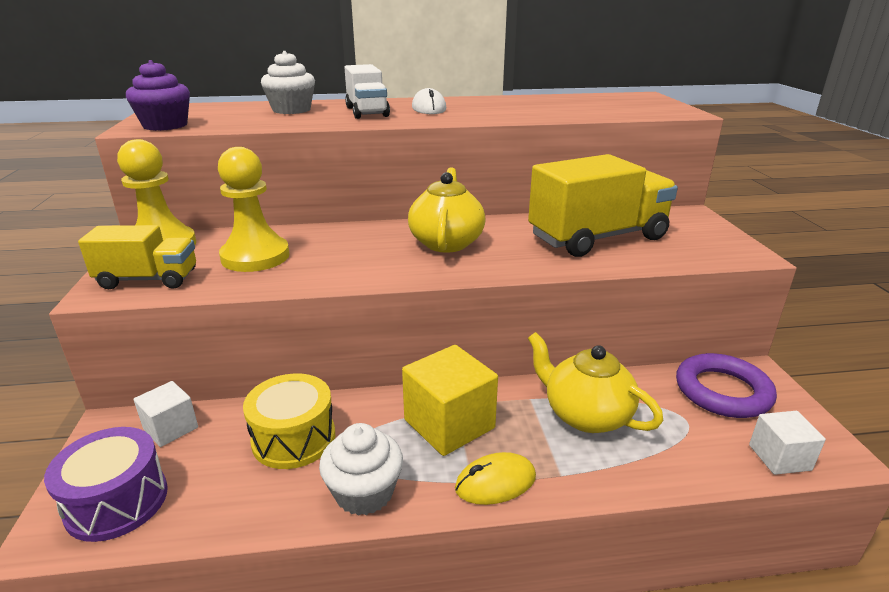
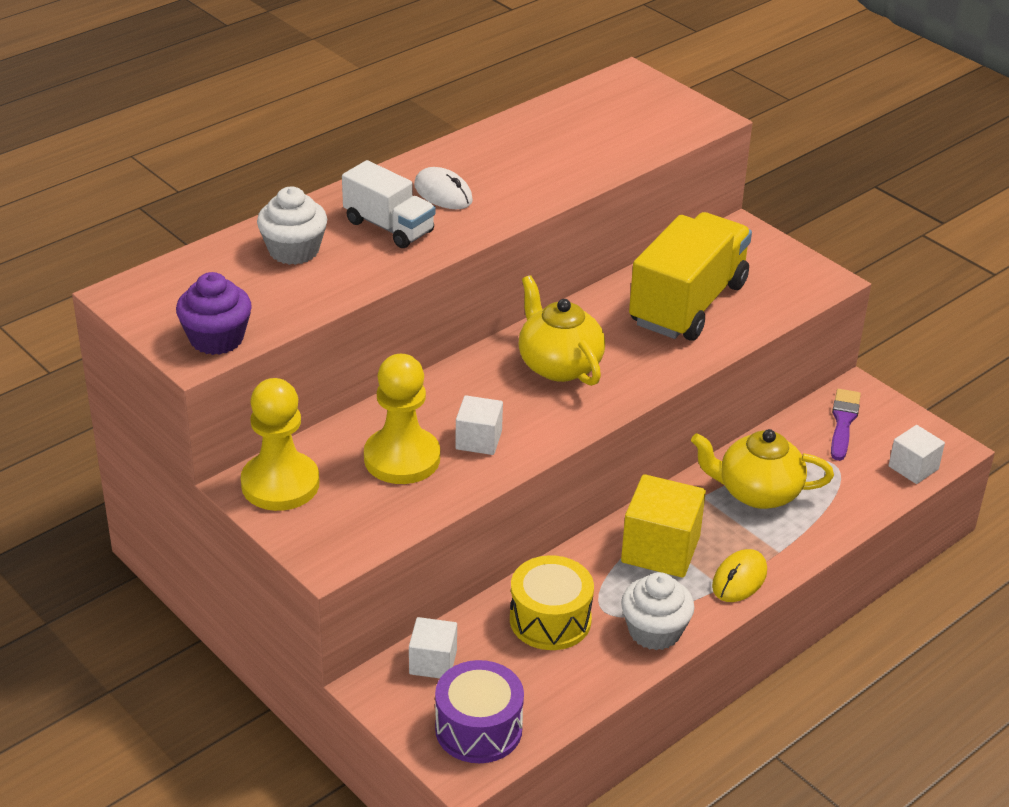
camera: 35 degrees left, 10 degrees up
yellow truck [78,225,196,289] -> none
purple ring [676,353,777,418] -> purple brush [831,389,861,461]
none -> white cube [455,395,503,455]

